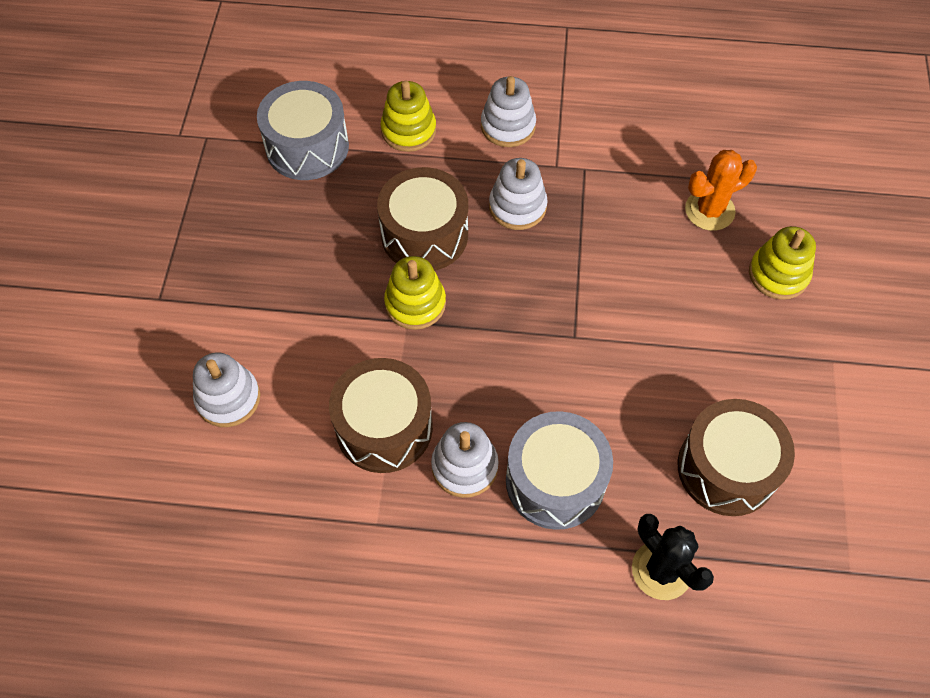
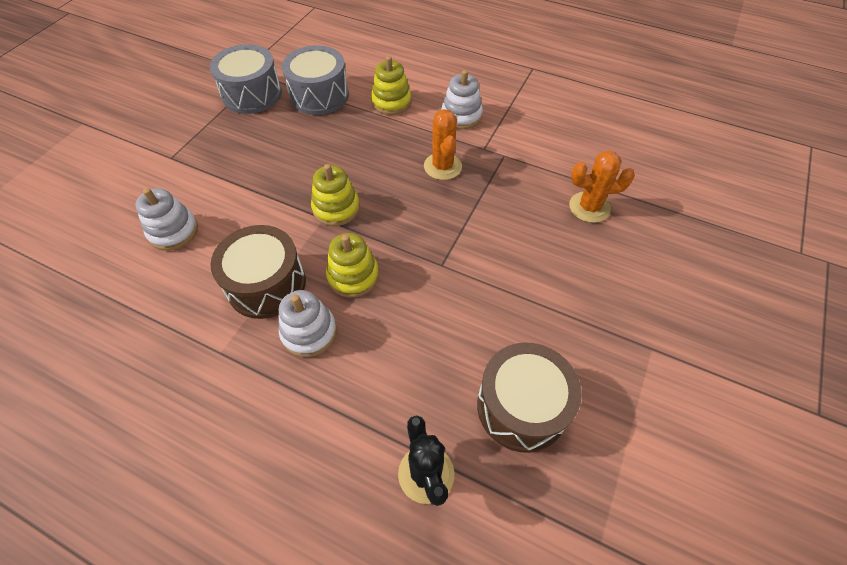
camera: 20 degrees right, 5 degrees down
brown drum [377,167,468,271] -> none
white stacking toy [489,158,548,230] -> orange cactus [424,109,462,180]
grey drum [506,411,613,530] -> grey drum moved to [210,44,282,114]
yellow stacking toy [749,226,816,300] -> yellow stacking toy moved to [326,233,379,297]

